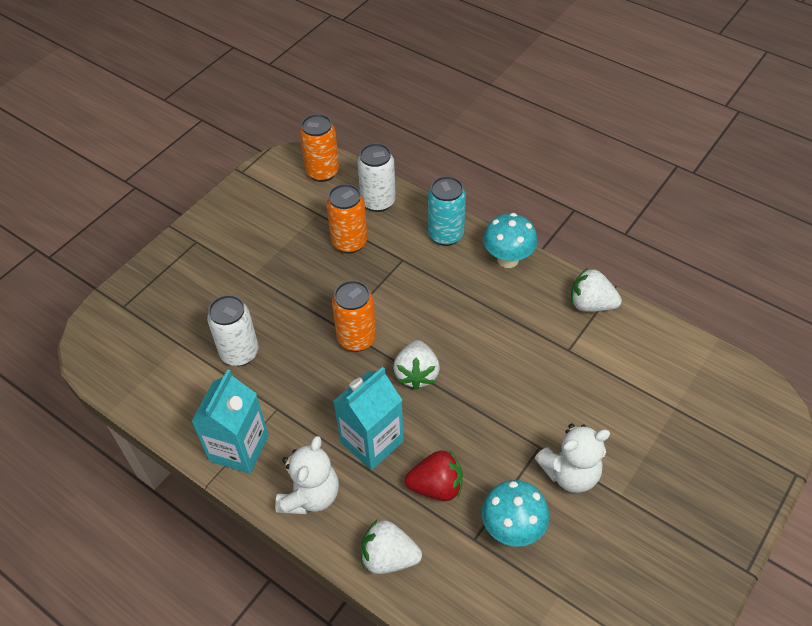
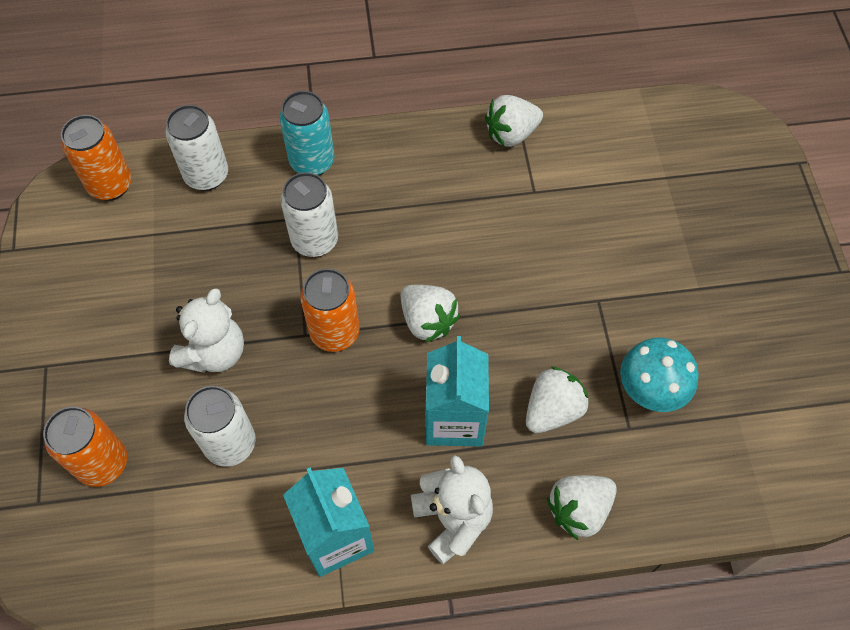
camera: 45 degrees left, 10 degrees up
orange can [326,184,367,254] -> orange can moved to [43,407,127,487]
red strawberry [405,451,463,501] -> white strawberry [526,366,589,433]
turquoise mushroom [483,213,538,268] -> none
white teddy bear [535,423,610,493] -> white teddy bear moved to [169,288,244,373]
none -> white can [281,172,338,257]

